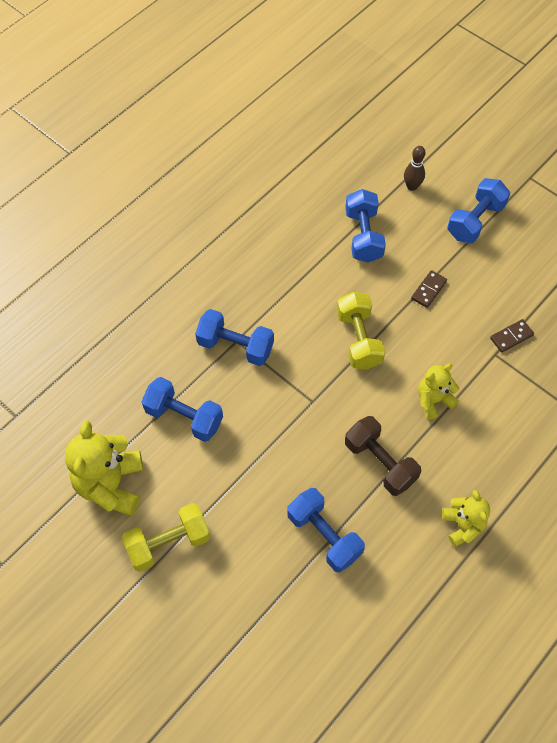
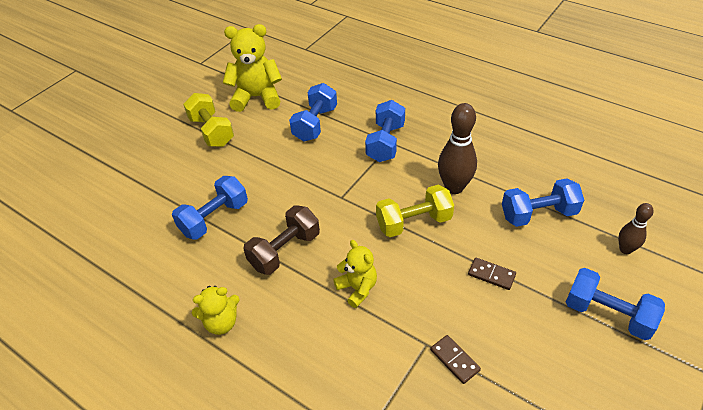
camera: 85 degrees right, 15 degrees down
none -> brown bowling pin [438,103,477,194]

